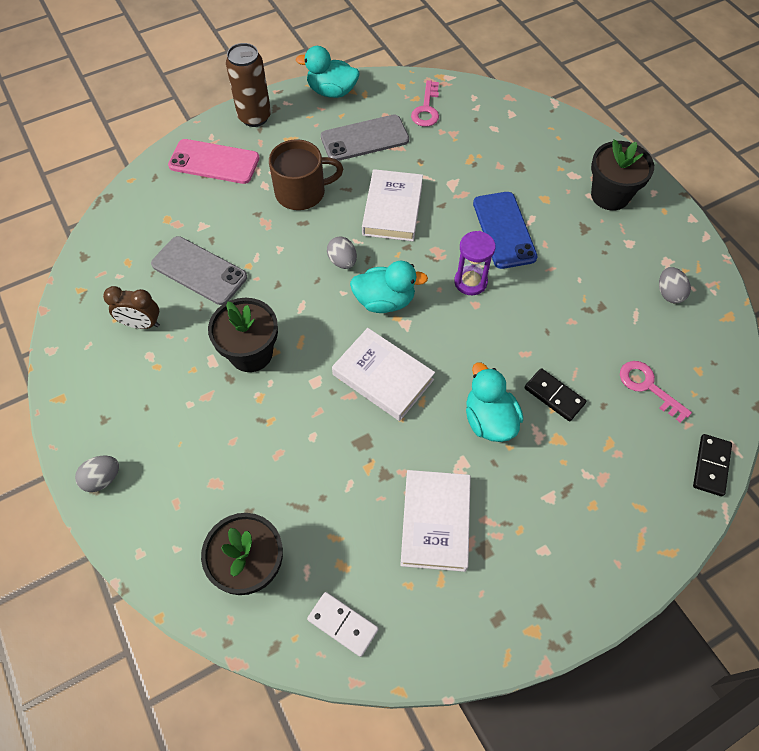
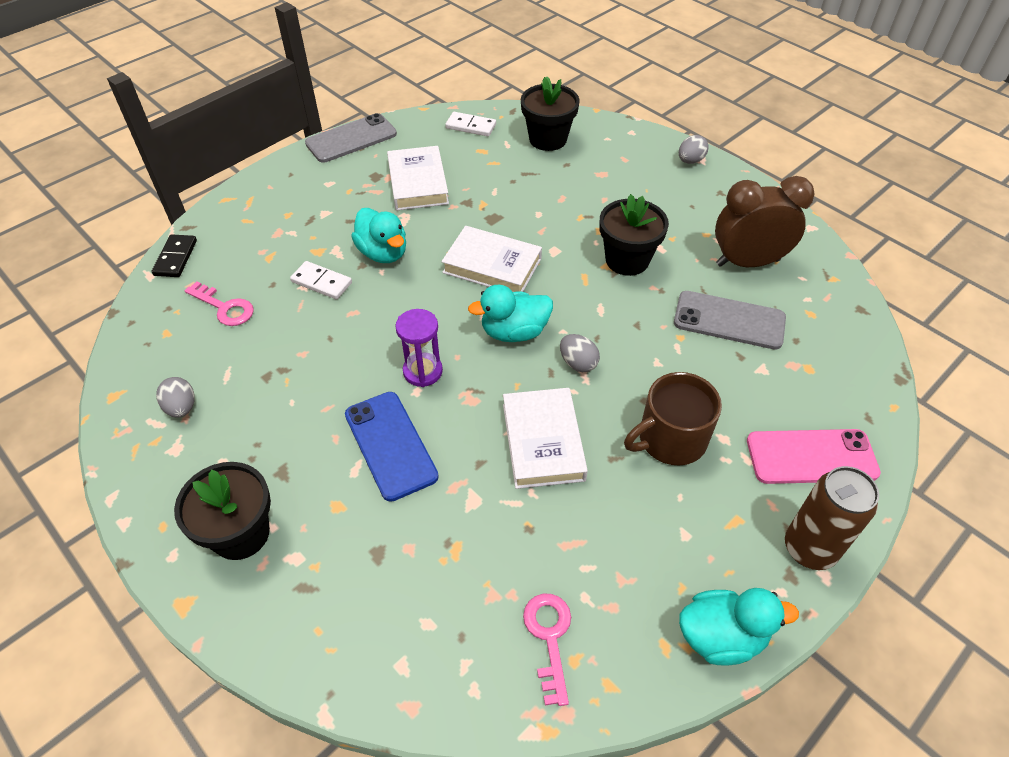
camera: 165 degrees right, 10 degrees down
brown clock [103,286,160,329] -> brown clock [715,176,815,267], size x1.72
grey phone [321,114,409,161] -> grey phone moved to [305,113,397,163]
black domino [524,368,586,421] -> white domino [290,261,352,299]

